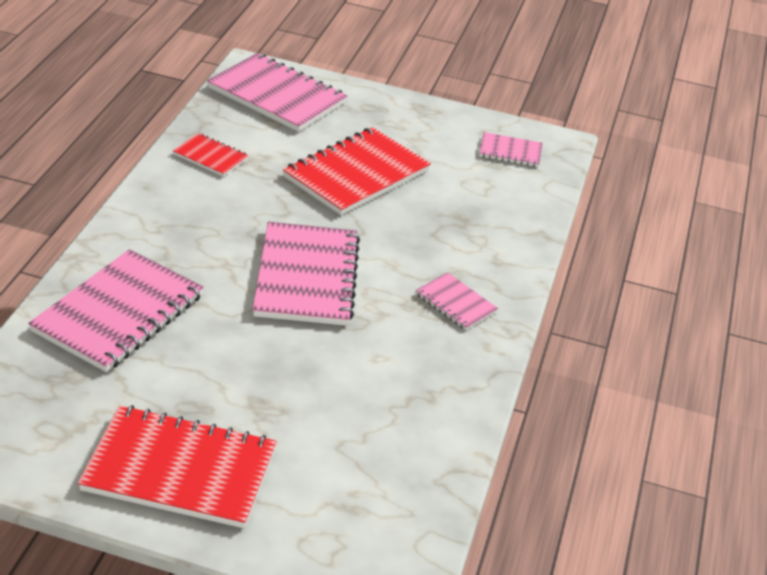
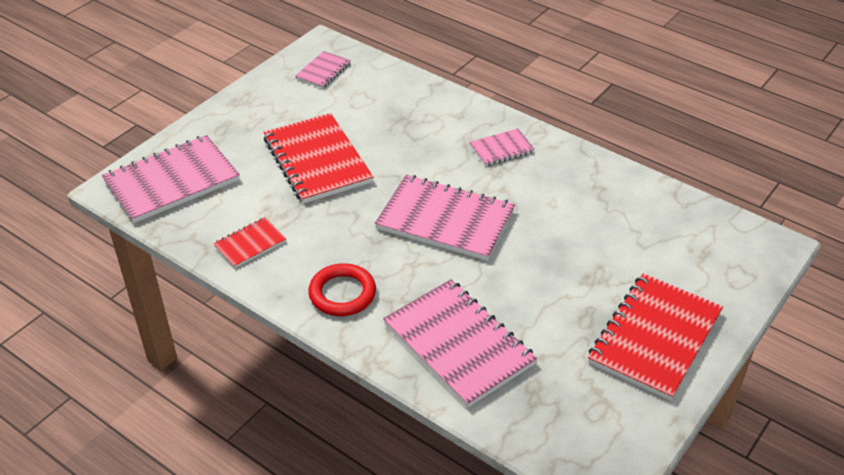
camera: 65 degrees left, 5 degrees up
none -> red ring [308,263,376,316]

